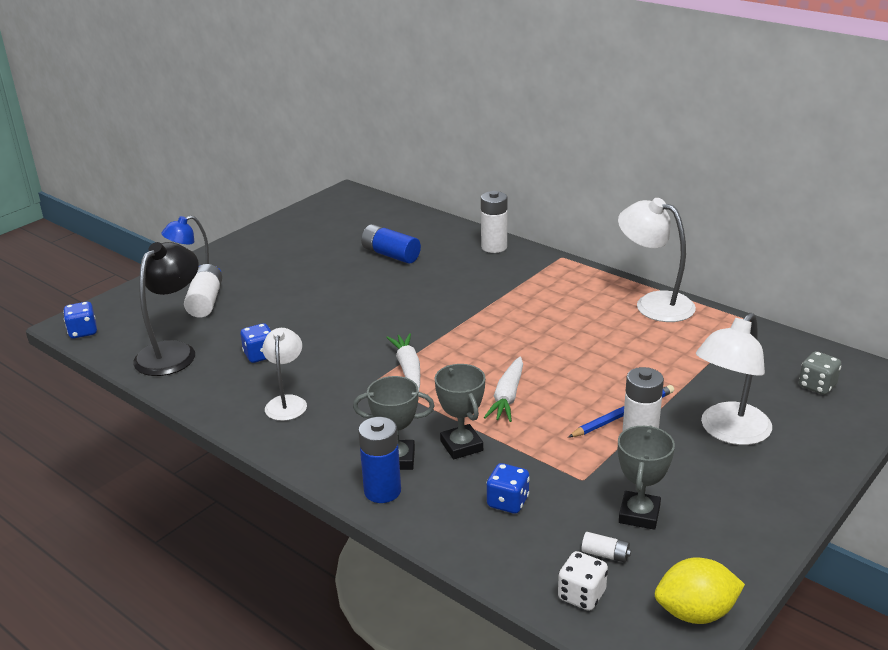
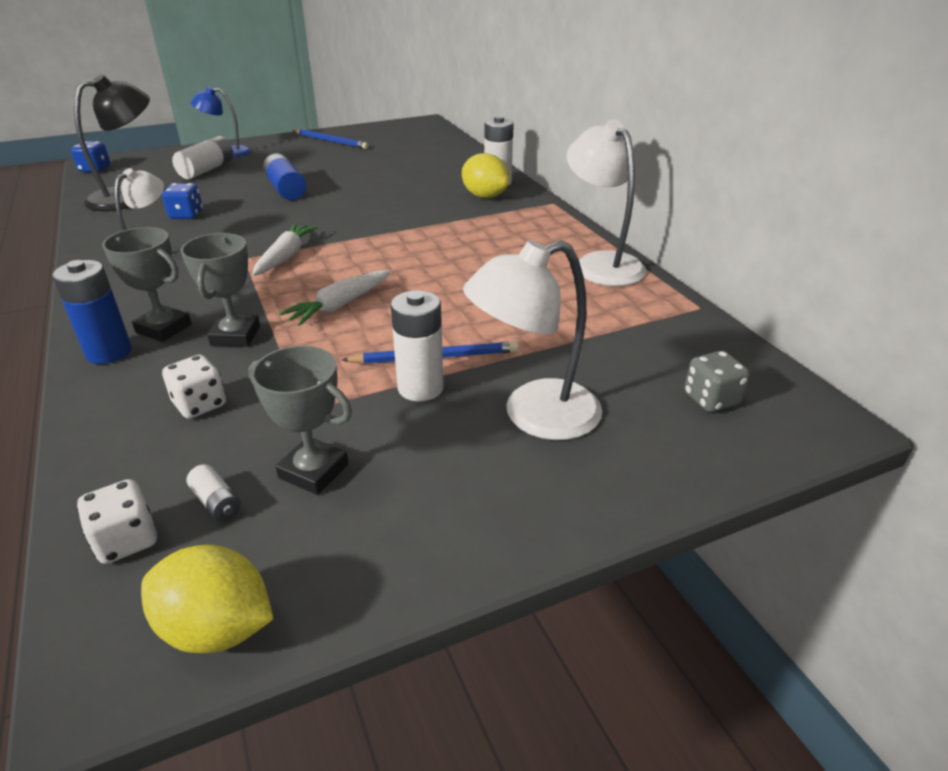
camera: 25 degrees right, 5 degrees up
blue battery [361,224,421,264] -> blue battery moved to [263,153,306,200]
blue dice [486,463,530,514] -> white dice [162,354,226,419]
grey trophy [618,426,675,530] -> grey trophy turned 75 degrees clockwise [248,346,352,495]
none -> blue pencil [292,129,368,149]
none -> yellow lemon [462,153,509,198]

